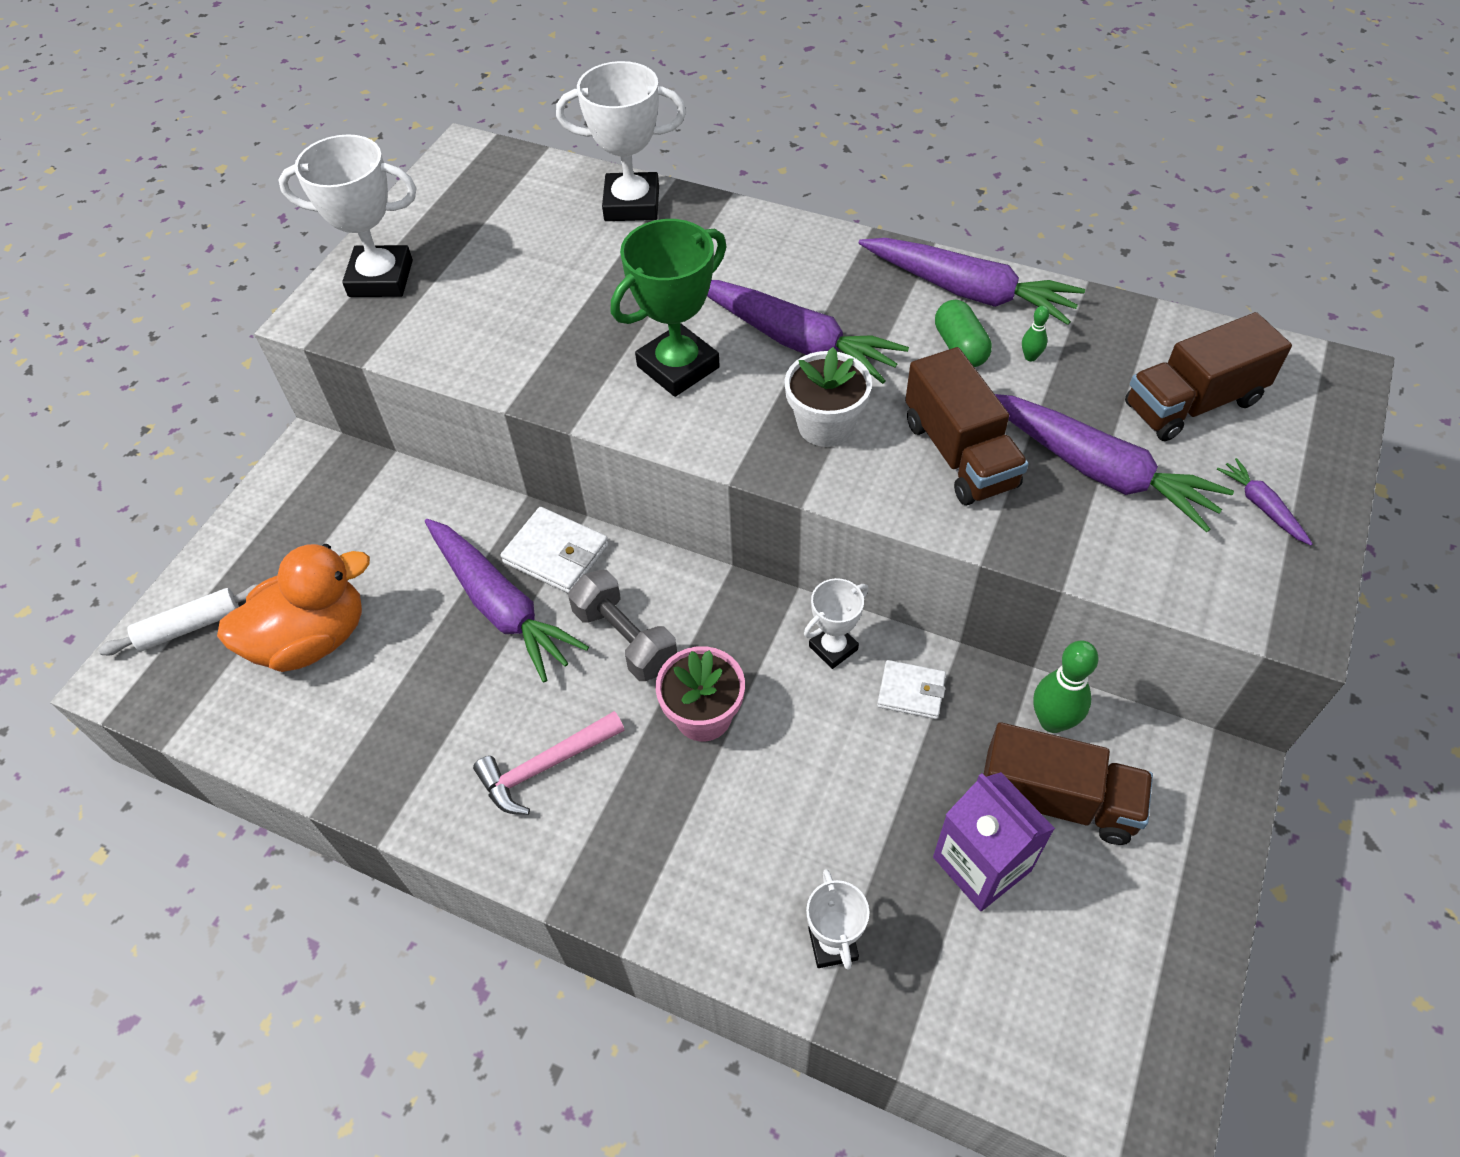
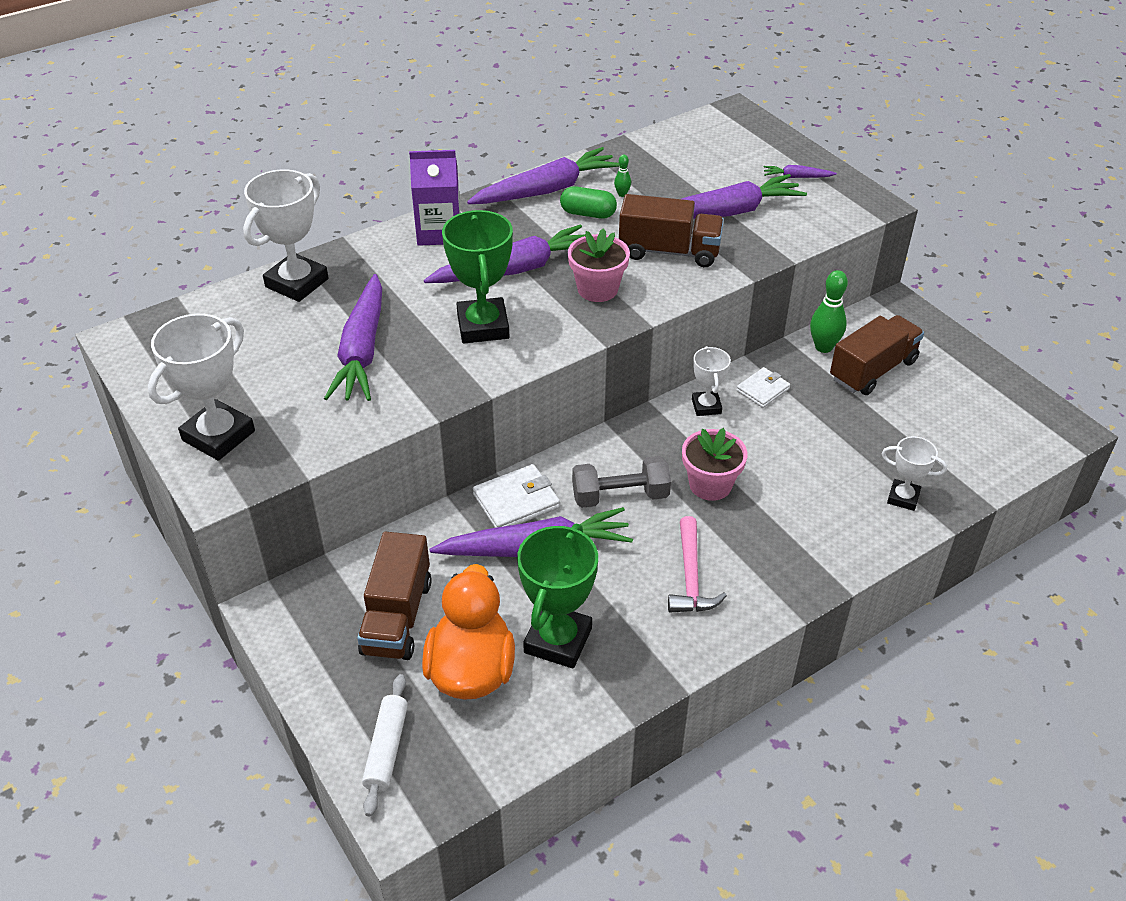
camera: 60 degrees left, 10 degrees down
white flower pot [785,347,872,447] -> pink flower pot [568,228,630,302]
purple carton [933,772,1055,911] -> purple carton moved to [409,150,460,246]
brown truck [1125,312,1292,441] -> brown truck moved to [357,531,432,660]
none -> purple carrot [324,274,382,401]
none -> green trophy [517,524,598,668]

